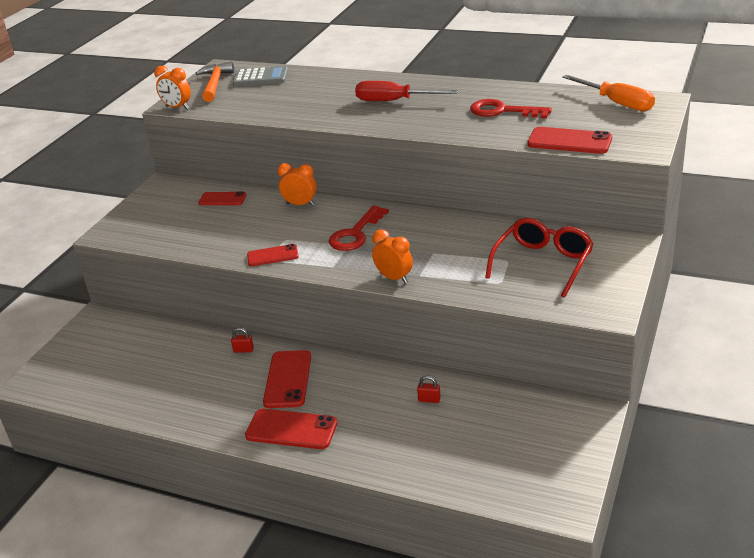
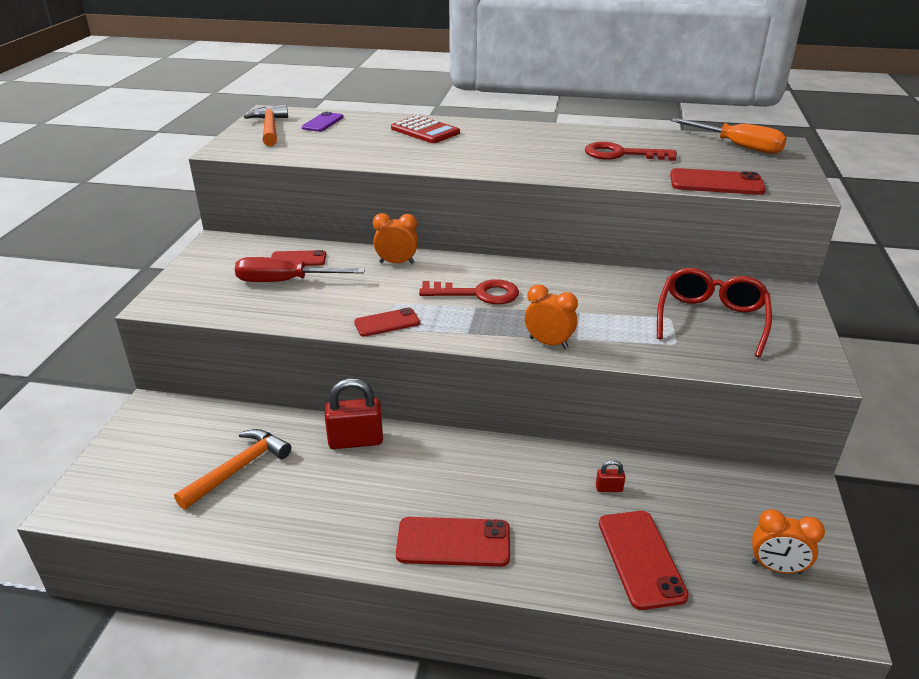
camera: 15 degrees left, 0 degrees up
orange clock [154,66,191,109] -> orange clock moved to [752,509,825,574]
red padlock [231,328,254,353] -> red padlock [325,379,383,449], size x2.19
grey calculator [232,66,288,87] -> purple phone [302,111,344,132]
red phone [263,350,311,408] -> red phone moved to [599,511,689,610]
red key [328,205,389,251] -> red key turned 105 degrees counterclockwise [419,279,519,304]
red screwdriver [355,81,458,101] -> red screwdriver moved to [235,257,365,282]
none -> orange hammer [174,429,291,510]
none -> red calculator [391,115,460,143]

